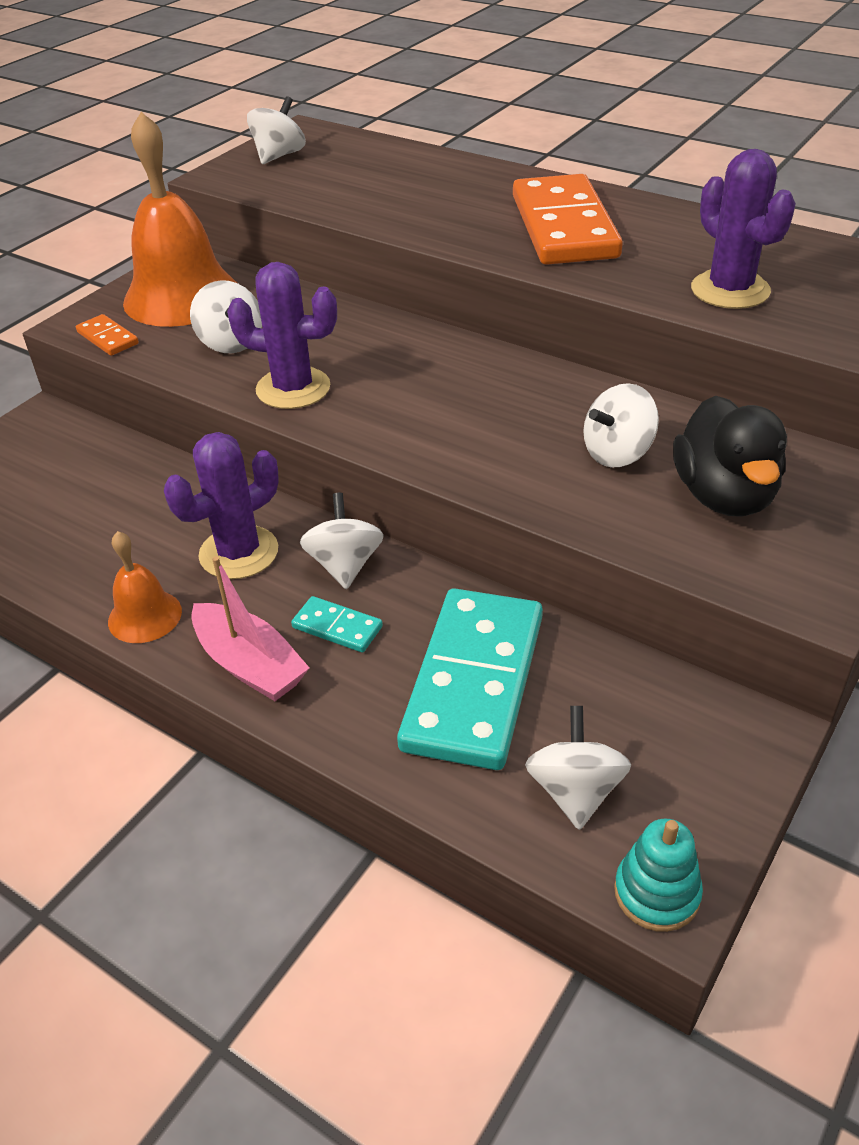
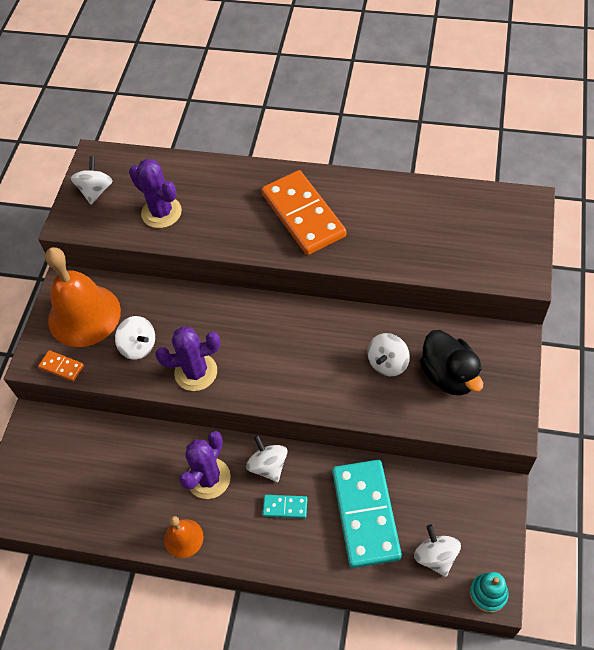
camera: 20 degrees left, 15 degrees up
pink boat [191,556,310,701] -> none
purple cactus [691,149,796,309] -> purple cactus moved to [129,158,182,228]

